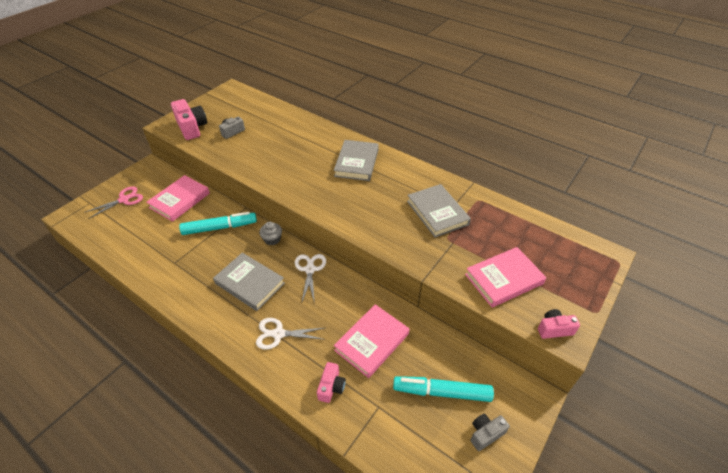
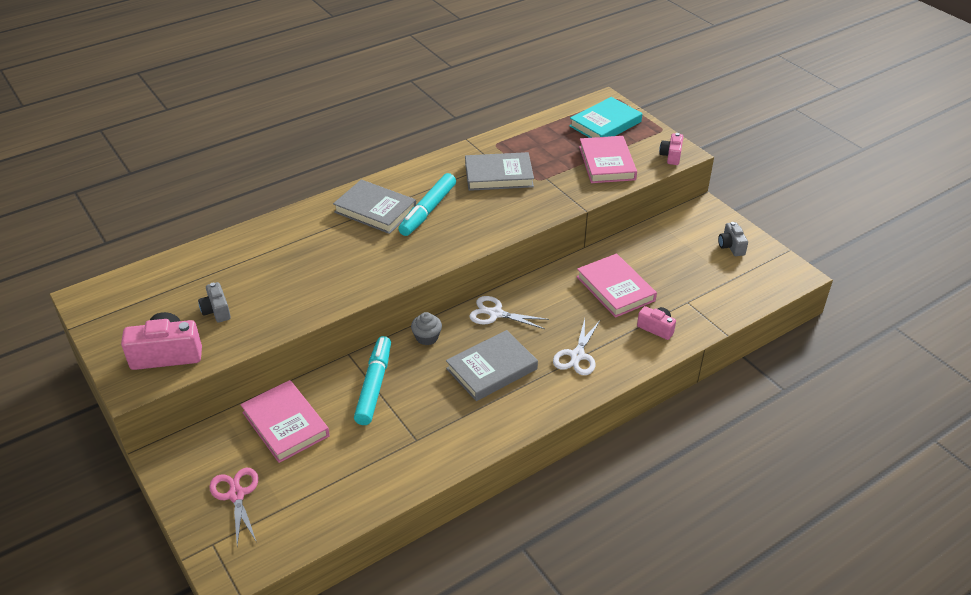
camera: 70 degrees left, 5 degrees down
turquoise marker [393,376,494,402] -> turquoise marker moved to [398,173,456,236]
none -> turquoise book [569,97,642,138]

